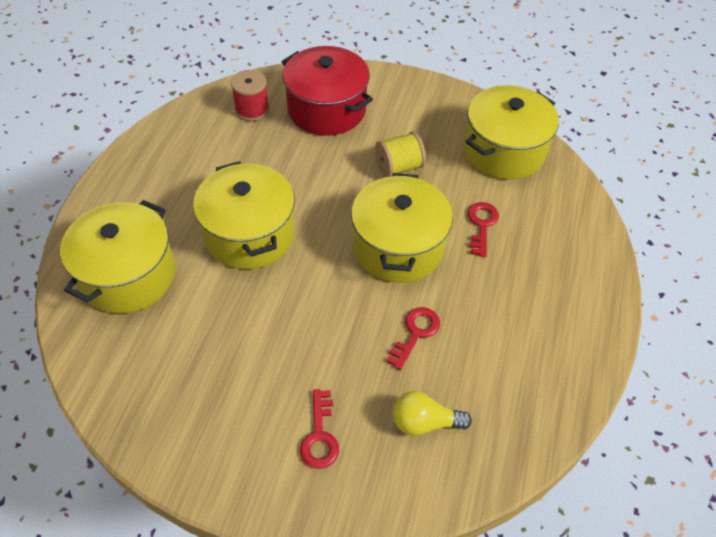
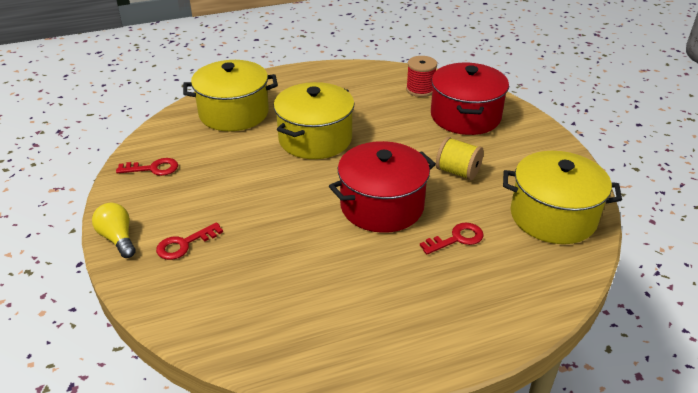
camera: 55 degrees right, 15 degrees down
yellow pot [351,173,453,283] -> red pot [329,141,436,233]
red key [386,307,440,370] -> red key moved to [116,158,178,176]
yellow light bulb [393,391,472,436] -> yellow light bulb moved to [92,203,136,258]

